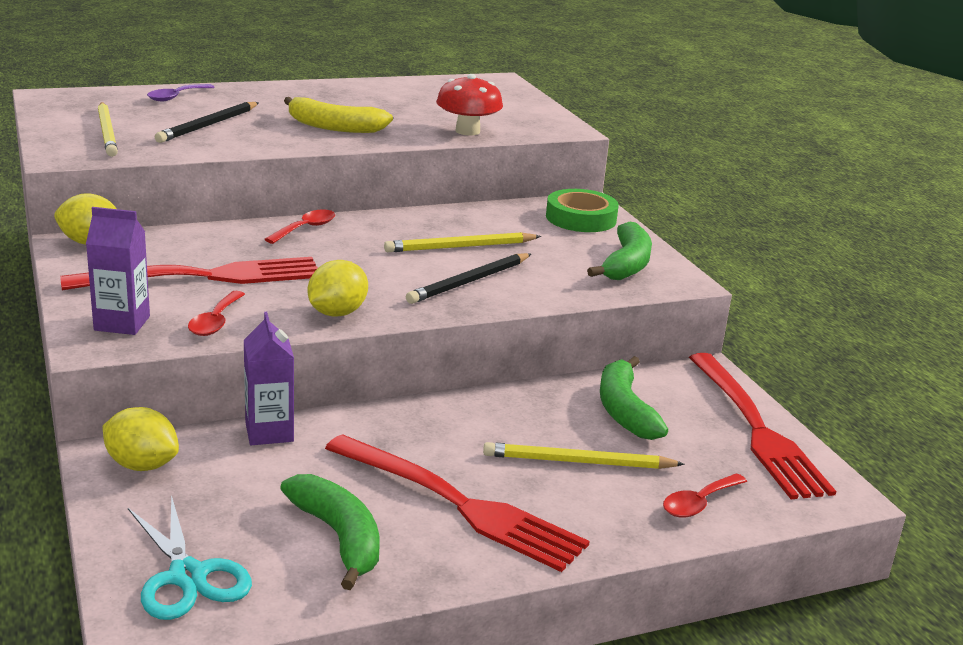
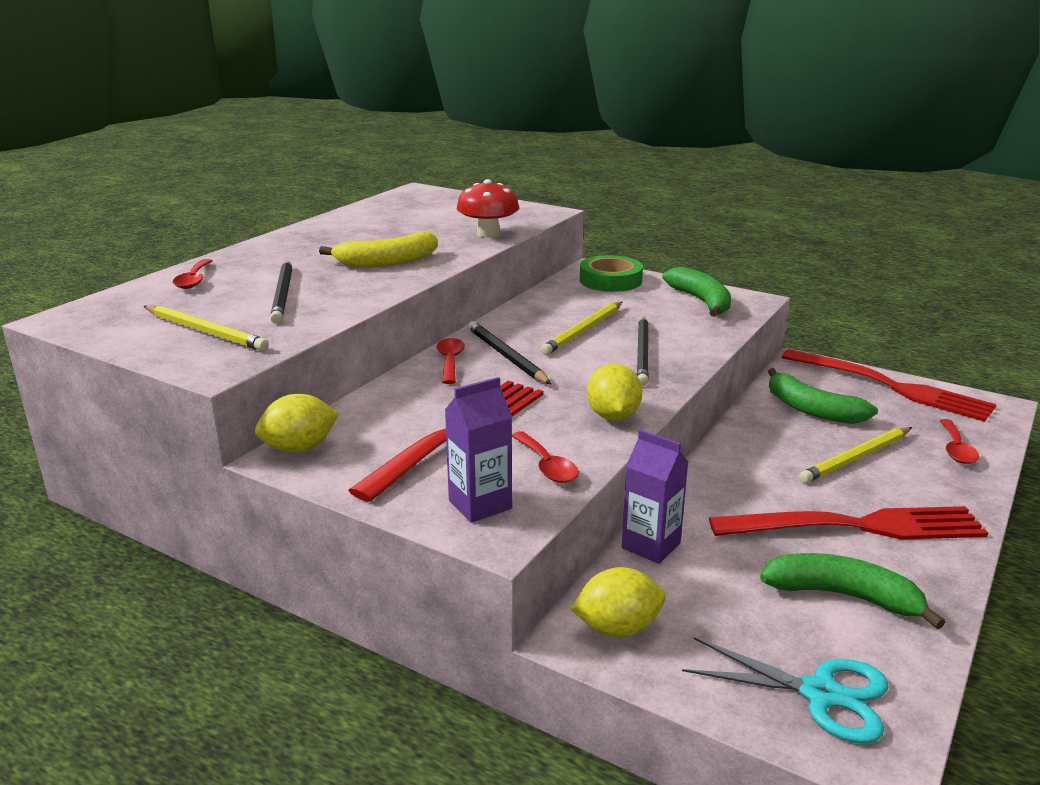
camera: 35 degrees left, 0 degrees up
purple spoon [147,84,214,101] -> red spoon [172,259,213,289]
none -> black pencil [468,321,551,384]

